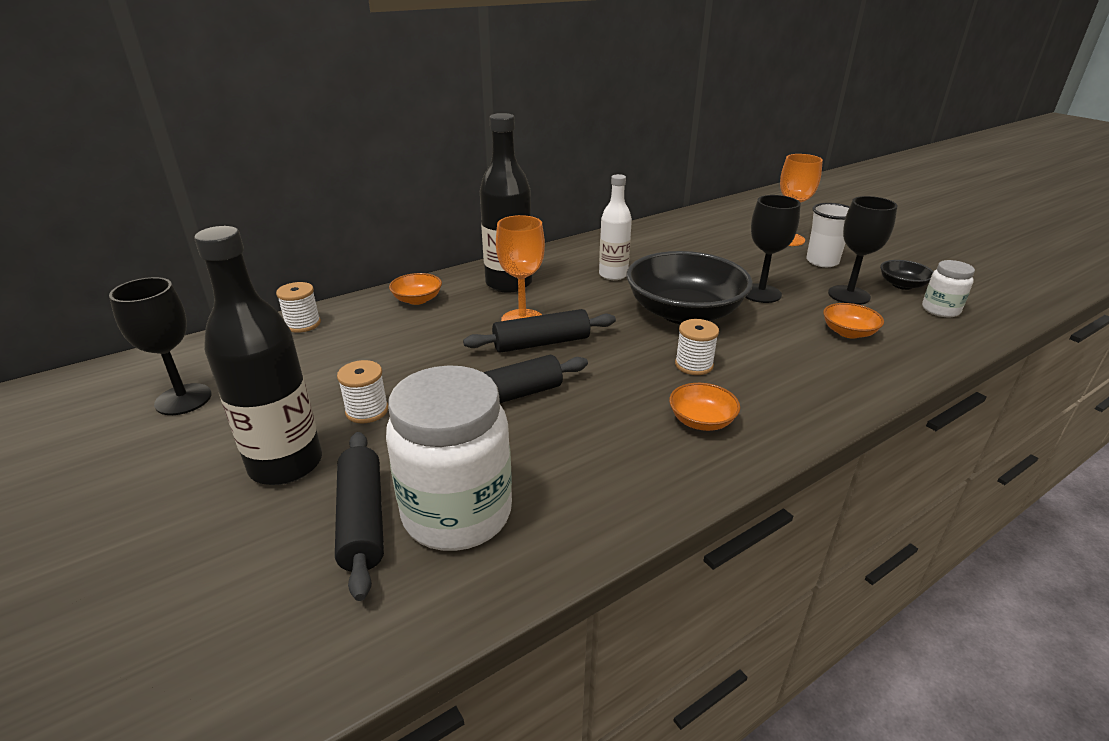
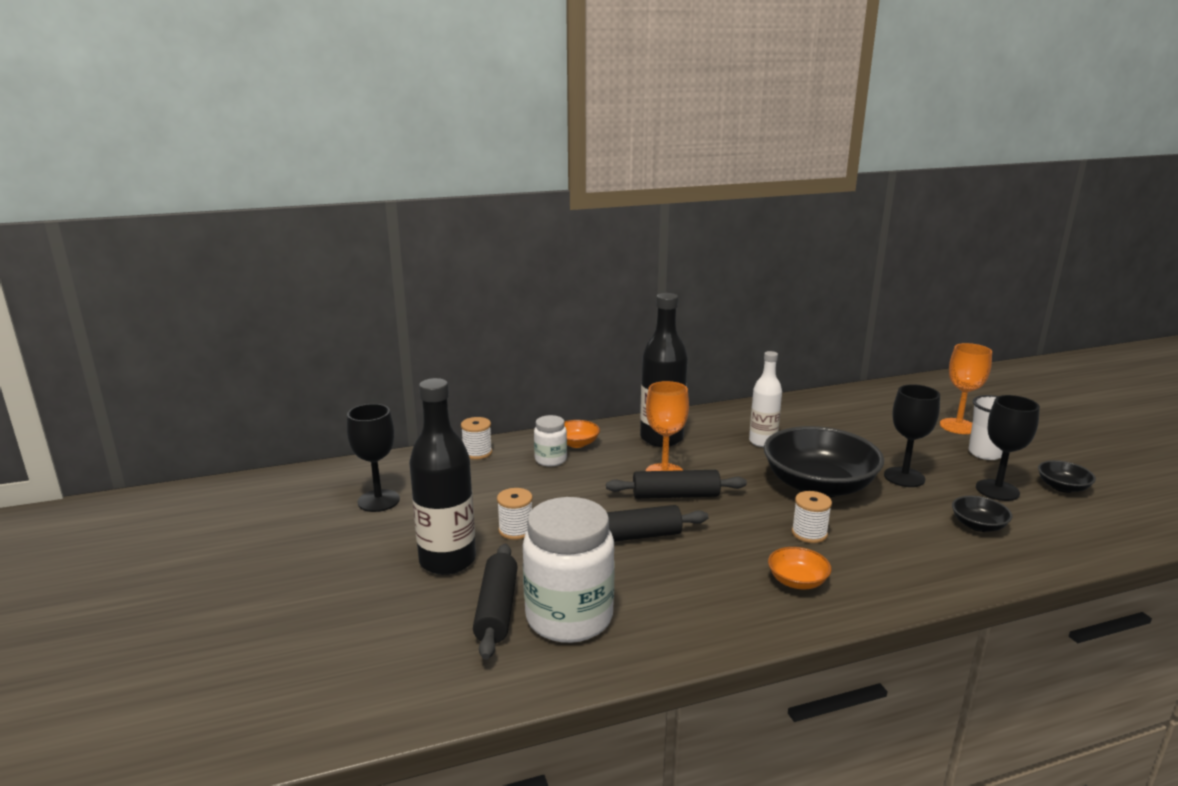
camera: 15 degrees right, 10 degrees down
orange bowl [823,303,884,338] -> black bowl [952,496,1012,532]
white jar [922,260,975,317] -> white jar moved to [534,415,567,466]

